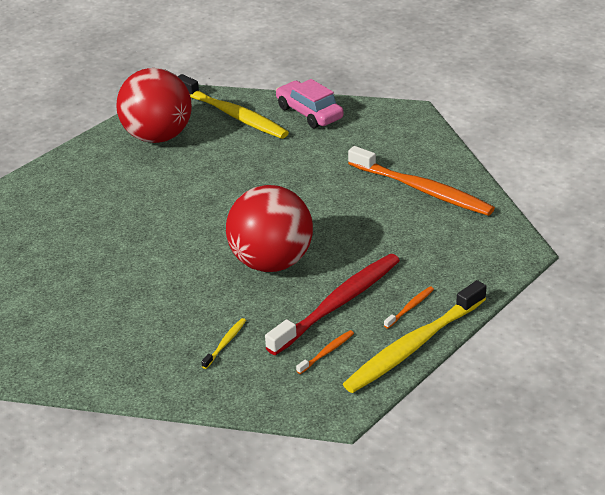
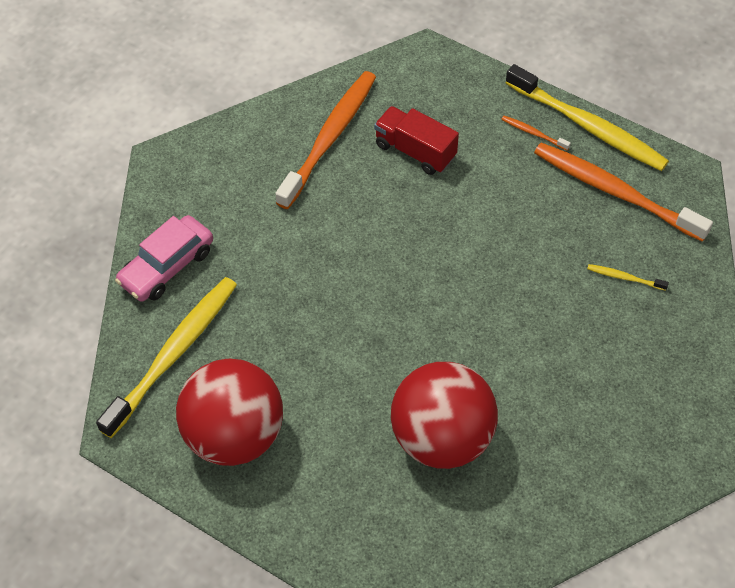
camera: 100 degrees left, 20 degrees up
red ball [226,185,313,272] -> red ball moved to [391,362,498,469]
red toothbrush [265,254,400,355] -> none
orange toothbrush [296,330,354,374] -> orange toothbrush [534,143,713,242], size x2.48
none -> red truck [374,106,459,175]

